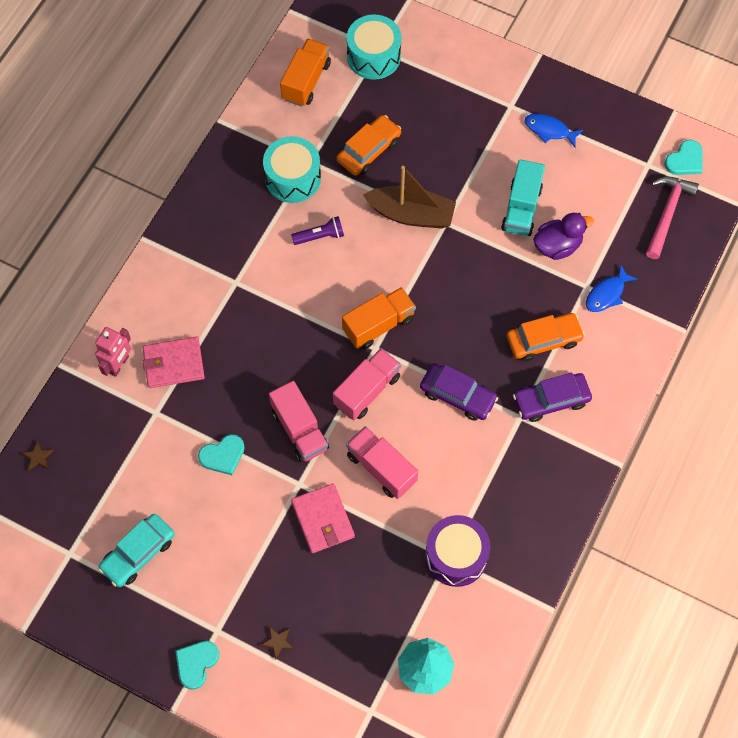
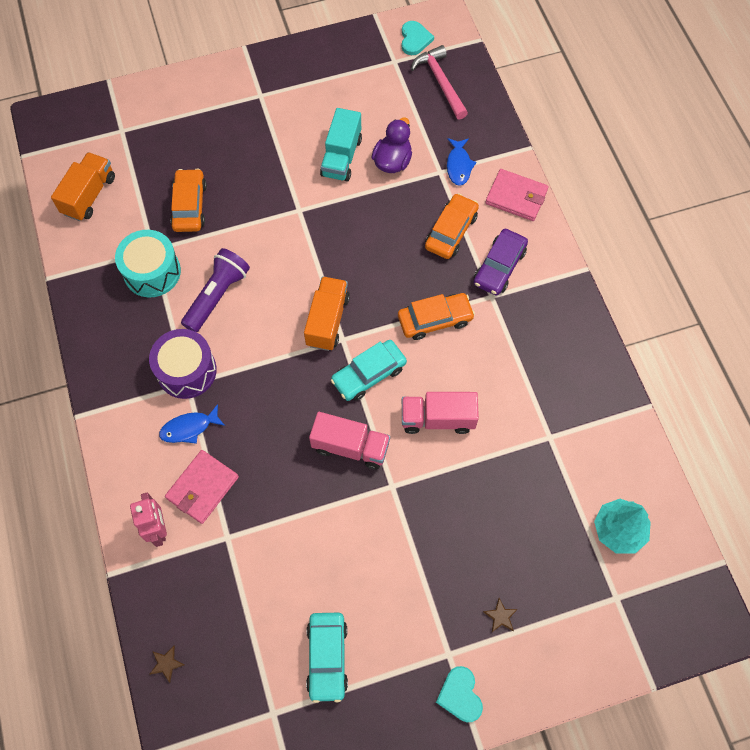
camera: 45 degrees left, 0 degrees up
turquoise heart [198,434,245,475] -> none
orange truck [280,38,331,107] -> orange truck turned 45 degrees clockwise [51,152,115,221]
purple flashlight [291,216,344,245] -> purple flashlight [181,248,250,332], size x1.65
pink wallet [291,483,355,553] -> pink wallet moved to [485,169,548,221]
pink truck [333,348,401,420] -> turquoise car [331,340,407,401]
turquoise drum [347,14,401,80] -> none
brown boat [363,166,456,229] -> none
purple car [420,363,498,421] -> orange car [398,293,475,340]
purple drum [425,515,490,587] -> purple drum moved to [149,329,217,399]
turquoise truck [501,159,545,236] -> turquoise truck turned 45 degrees clockwise [320,108,362,182]
blue fish [524,113,583,147] -> blue fish moved to [159,404,225,444]

